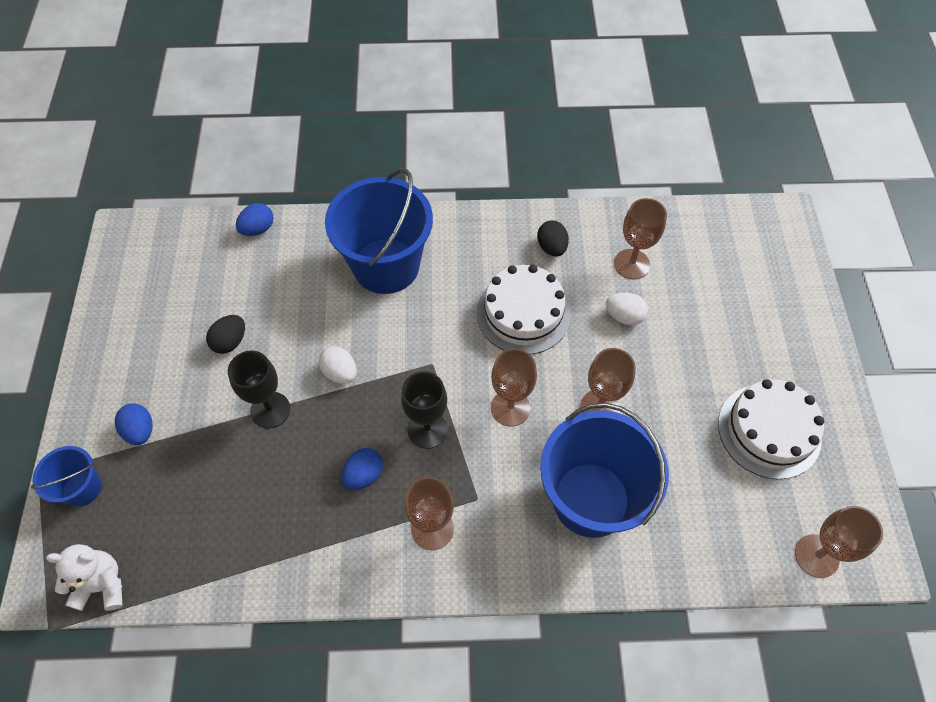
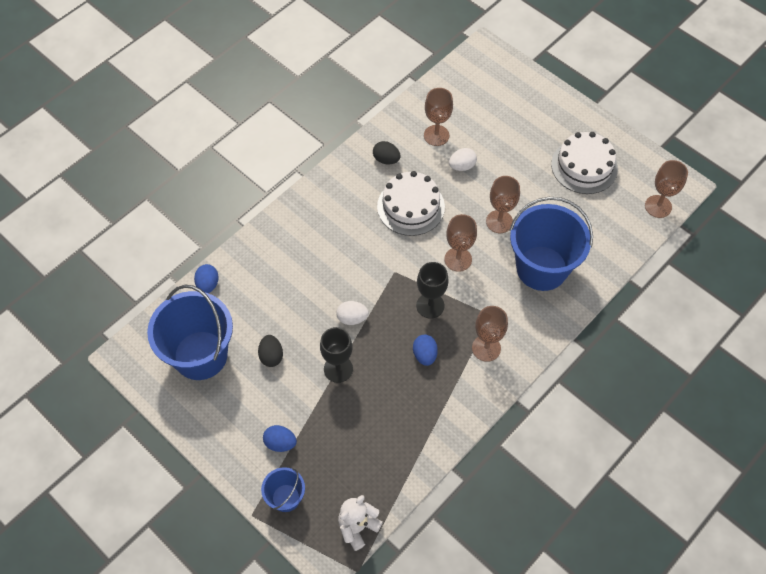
camera: 45 degrees left, 0 degrees up
blue bucket [325,168,433,294] -> blue bucket moved to [147,285,233,380]

